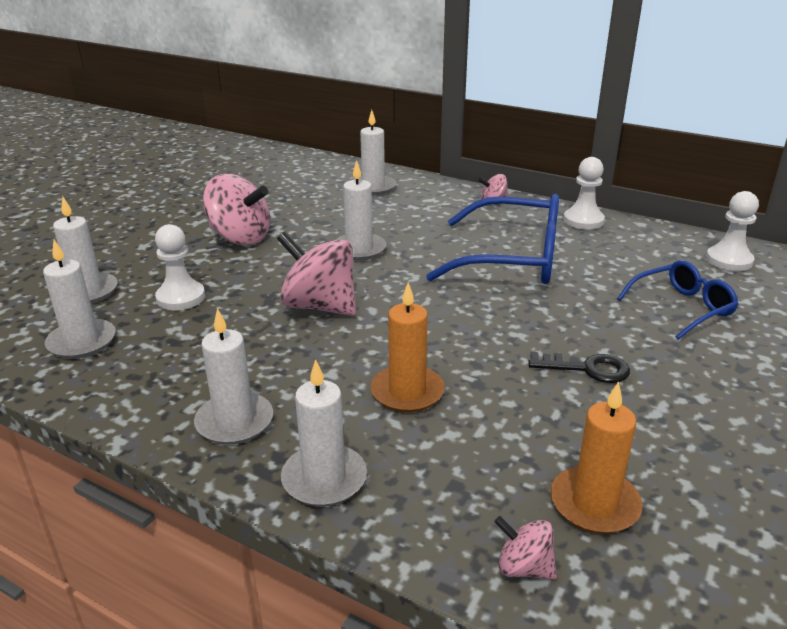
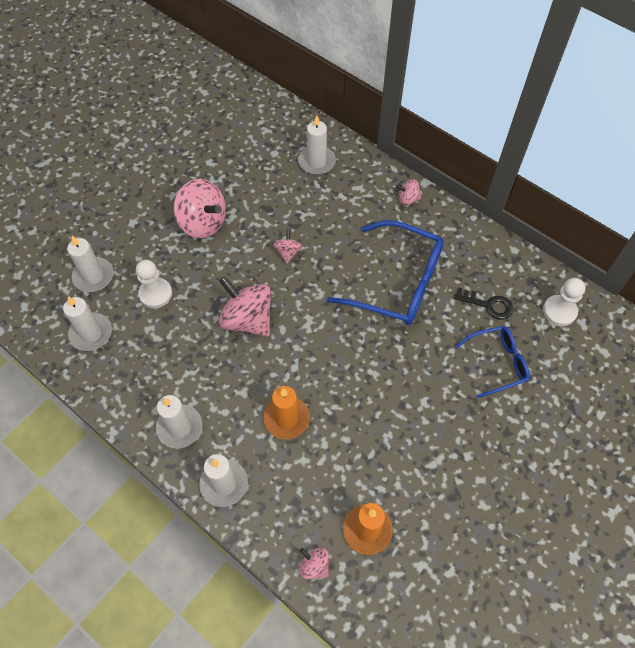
camera: 10 degrees right, 30 degrees up
white candle [335,160,386,261] -> pink spinning top [273,229,302,263]
black key [528,352,630,383] -> black key moved to [454,287,513,320]
white pawn [563,157,605,230] -> none

